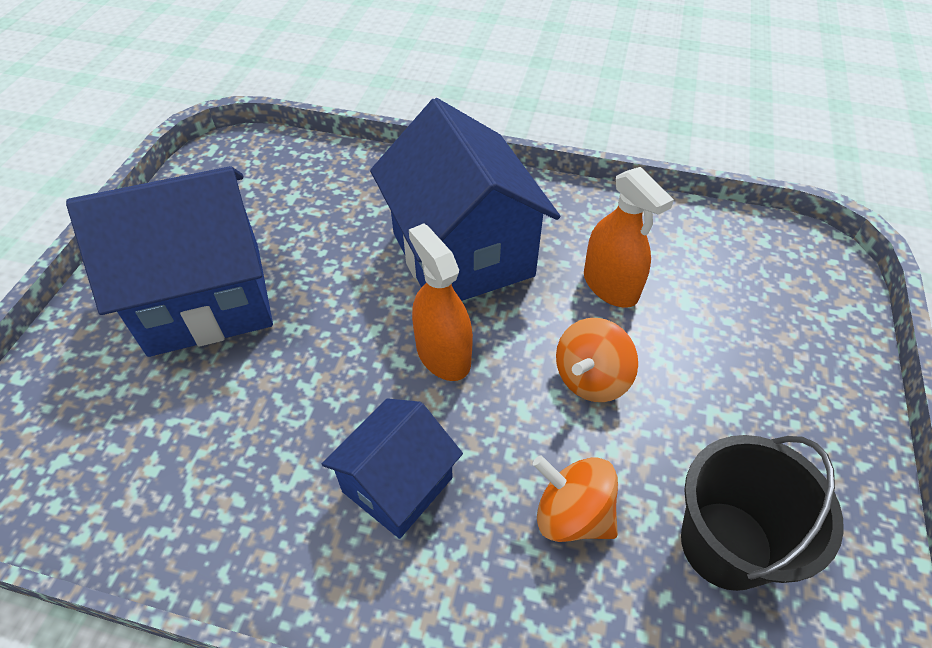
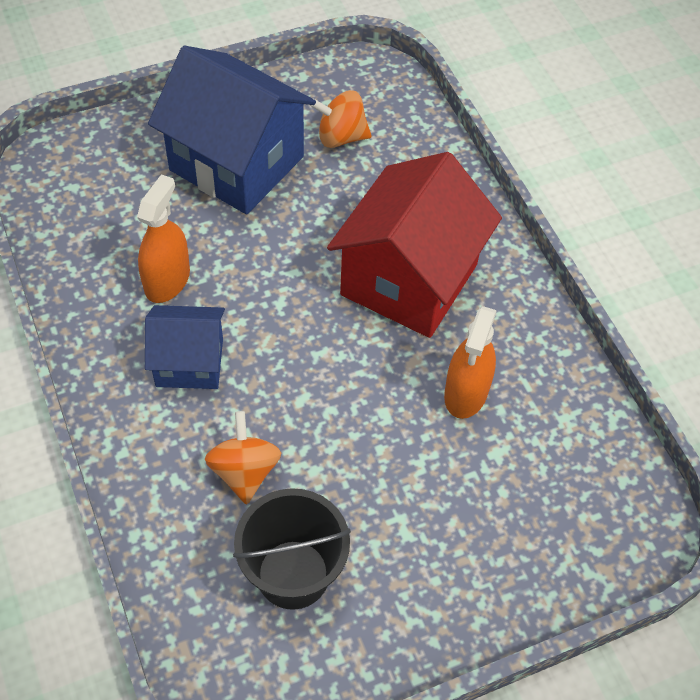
camera: 50 degrees right, 5 degrees up
blue house [370,98,560,301] -> red house [327,152,502,338]
orange spray bottle [409,223,473,381] -> orange spray bottle moved to [137,174,190,303]
orange spinning top [556,318,638,402] -> orange spinning top moved to [309,90,372,148]

